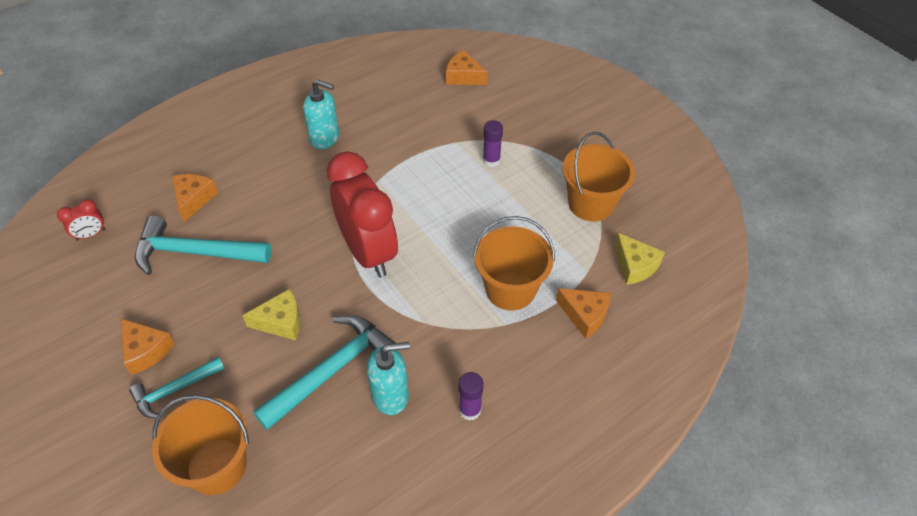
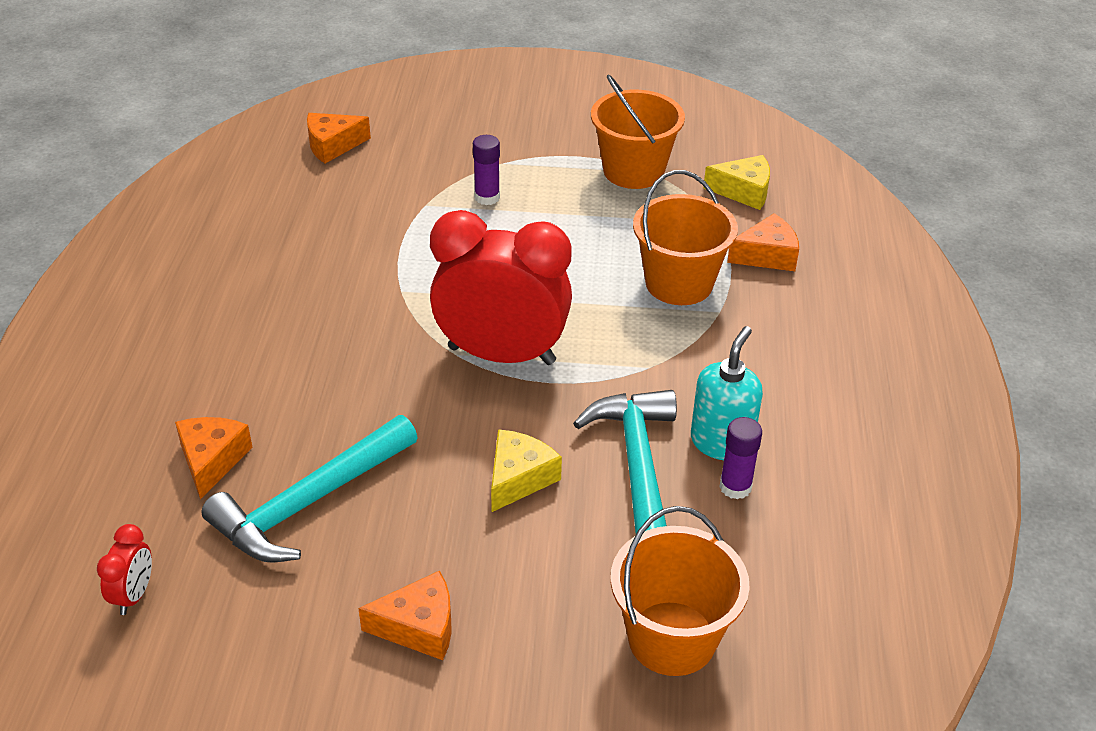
camera: 50 degrees left, 10 degrees down
turquoise hammer [129,357,225,418] -> none
orange cheese [172,174,218,222] -> orange cheese turned 45 degrees clockwise [175,417,253,499]
turquoise soap dispenser [303,79,339,149] -> none
purple glue stick [459,372,484,421] -> purple glue stick moved to [720,417,762,499]

